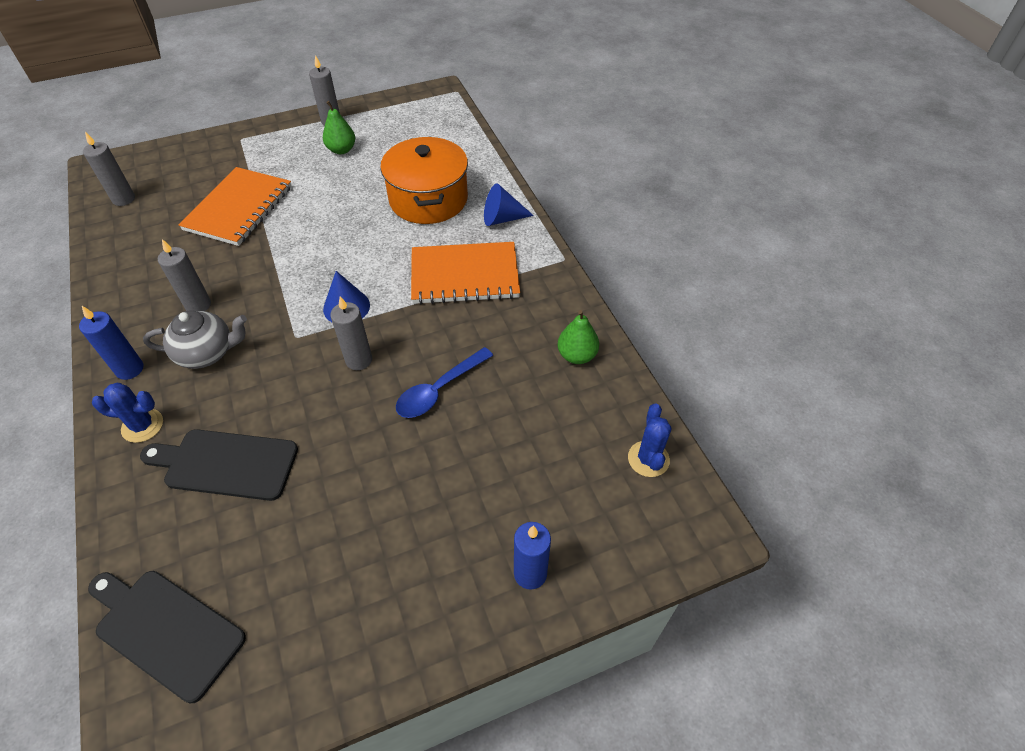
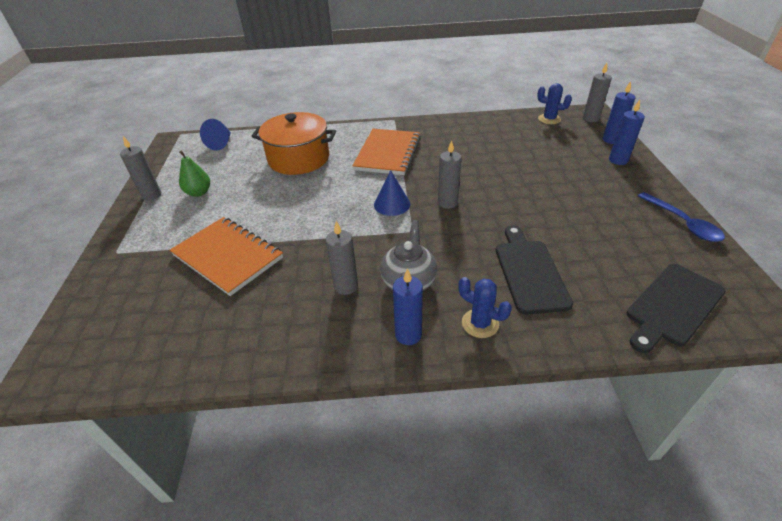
camera: 70 degrees left, 10 degrees down
grey candle [83,132,135,206] -> grey candle moved to [583,63,612,122]
blue cactus [92,383,163,443] -> blue cactus turned 75 degrees counterclockwise [458,277,512,338]
black cutting board [140,429,298,501] -> black cutting board turned 150 degrees clockwise [496,225,573,314]
blue spoon [396,347,494,418] -> blue spoon moved to [638,192,725,242]
blue cone [484,183,534,226] -> blue cone moved to [200,119,231,151]
green pear [557,310,599,364] -> none
none -> blue candle [603,81,635,144]

